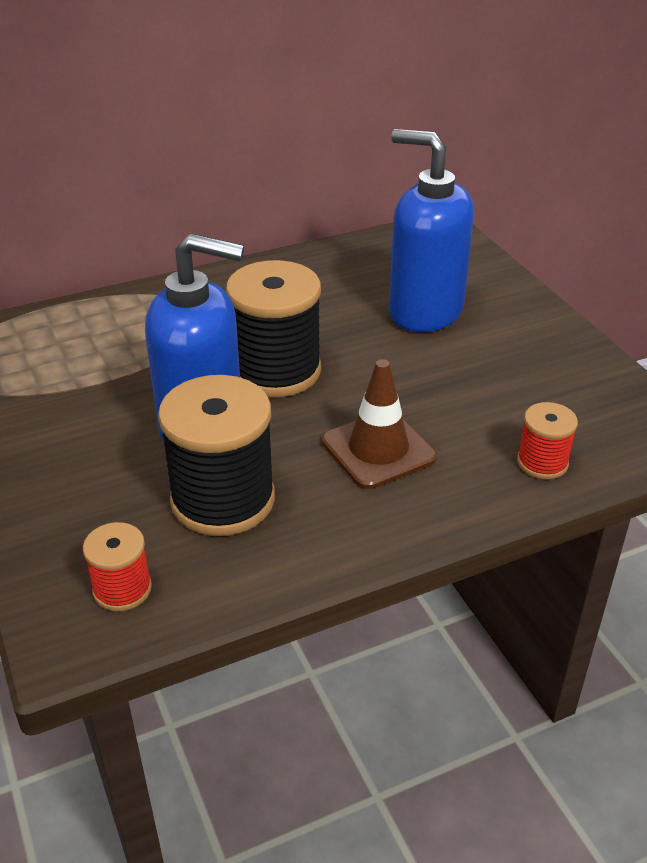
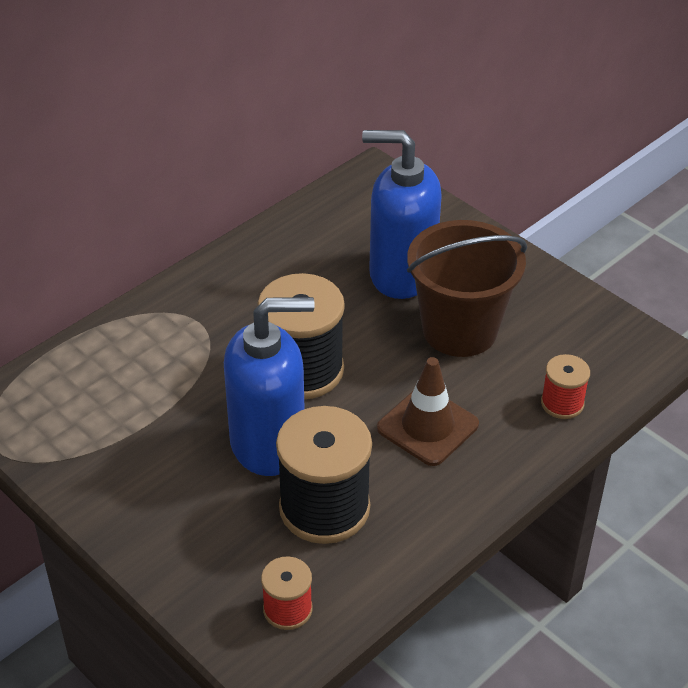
camera: 20 degrees left, 5 degrees up
none -> brown bucket [407,220,527,357]

